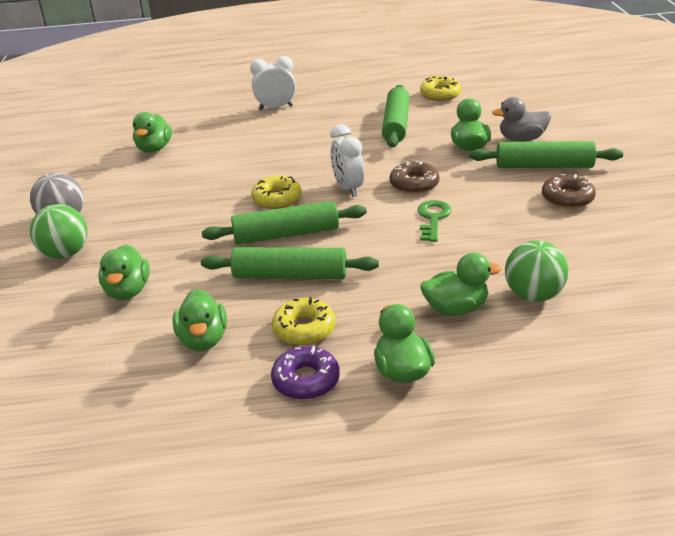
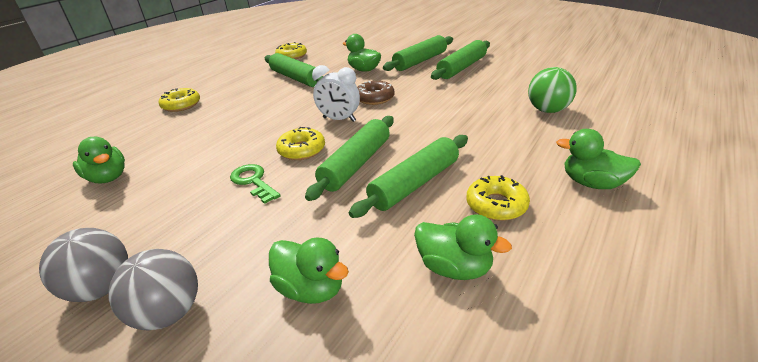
camera: 50 degrees left, 0 degrees up
green ball [30,204,87,259] -> grey ball [108,249,198,331]
white clock [250,56,296,110] -> yellow donut [159,88,200,112]
purple donut [271,346,340,400] -> none
green key [418,200,451,242] -> green key moved to [230,164,281,204]
green duck [421,253,502,316] -> none
grey duck [492,97,551,142] -> none
brown donut [542,174,596,209] -> green rolling pin [431,40,490,80]

